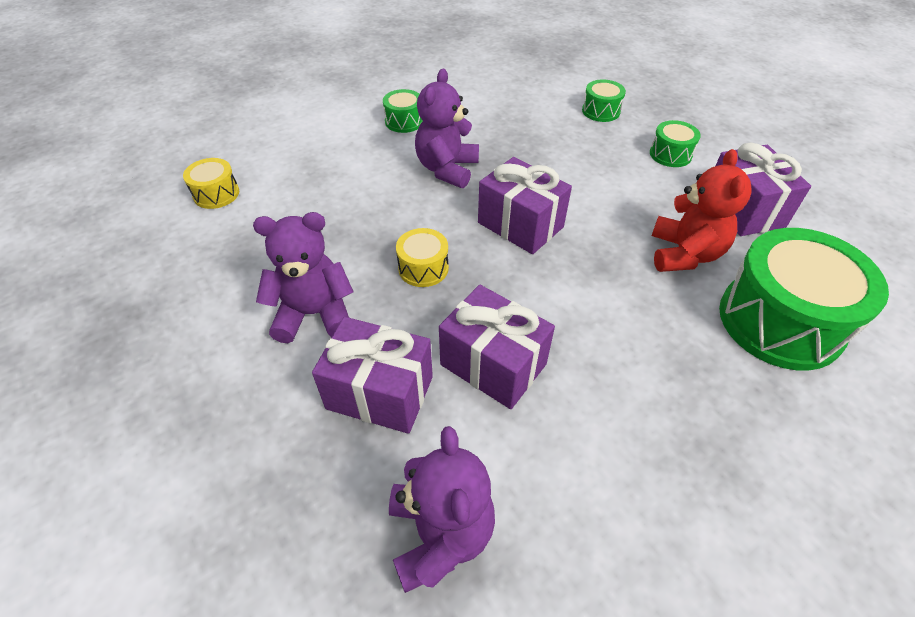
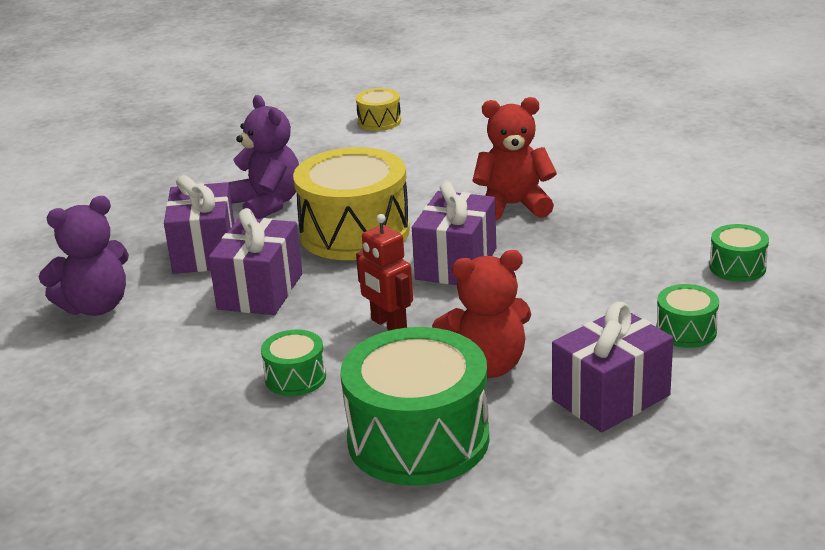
camera: 70 degrees right, 20 degrees down
green drum [383,89,423,133] -> green drum moved to [261,330,326,396]
yellow drum [396,228,449,287] -> yellow drum [293,147,410,260], size x2.15
purple teddy bear [415,69,479,188] -> red teddy bear [473,97,557,221]
none -> red robot [356,214,413,331]

